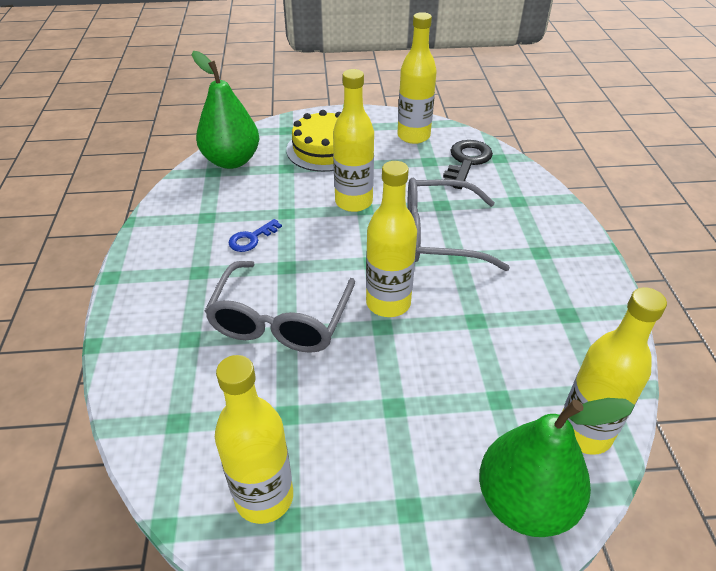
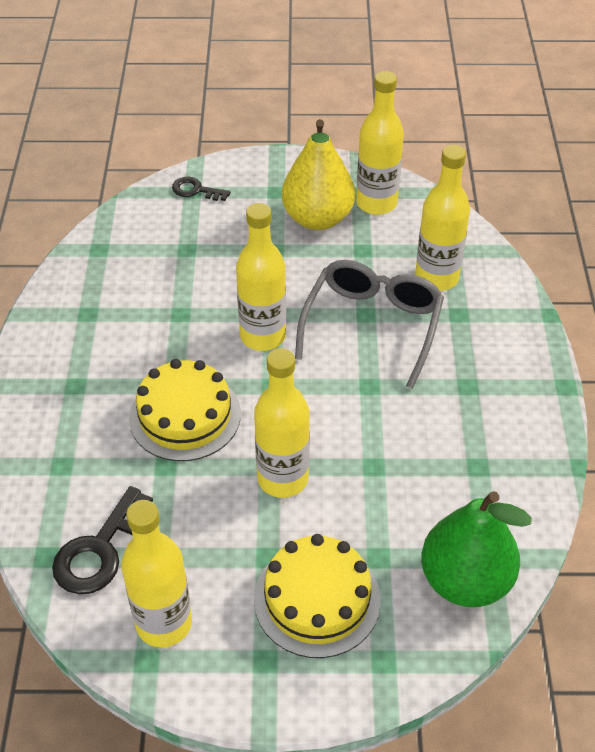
camera: 175 degrees left, 5 degrees up
blue key [228,219,282,252] -> none
grey glasses [408,178,510,271] -> yellow cake [129,359,241,461]
green pear [479,398,635,537] -> black key [172,177,230,201]
yellow bottle [563,287,667,455] -> yellow bottle moved to [415,145,470,291]
none -> yellow pear [282,119,355,230]

